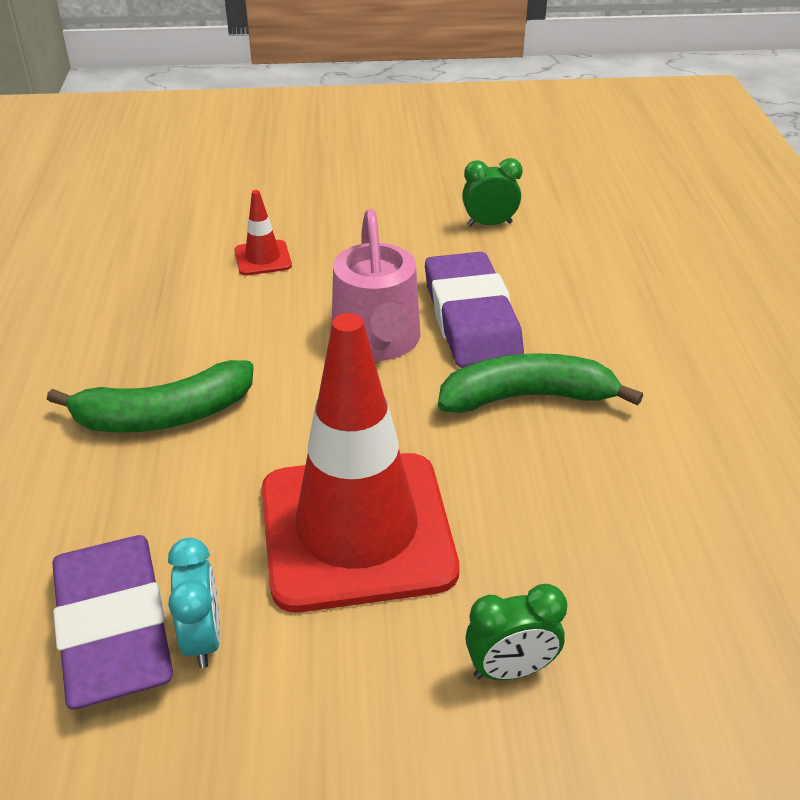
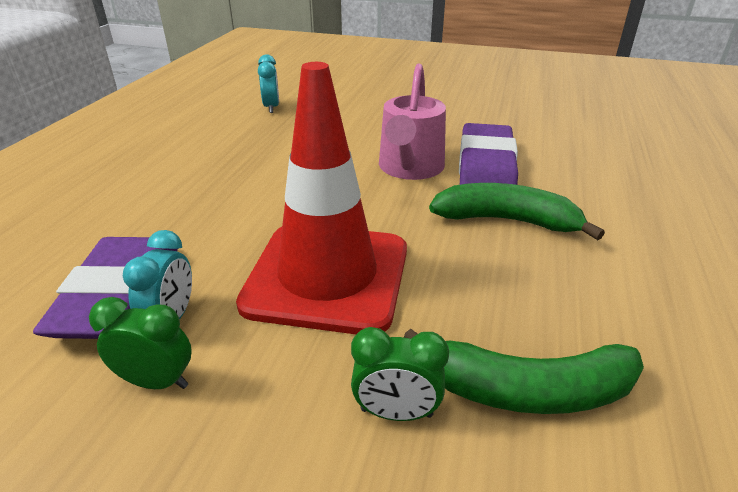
camera: 20 degrees right, 5 degrees down
green banana [47,360,253,433] -> green banana moved to [403,329,644,414]
red traffic cone [234,190,292,276] -> none
green clock [462,158,522,227] -> green clock moved to [89,297,192,389]
none -> turquoise clock [258,54,279,113]

